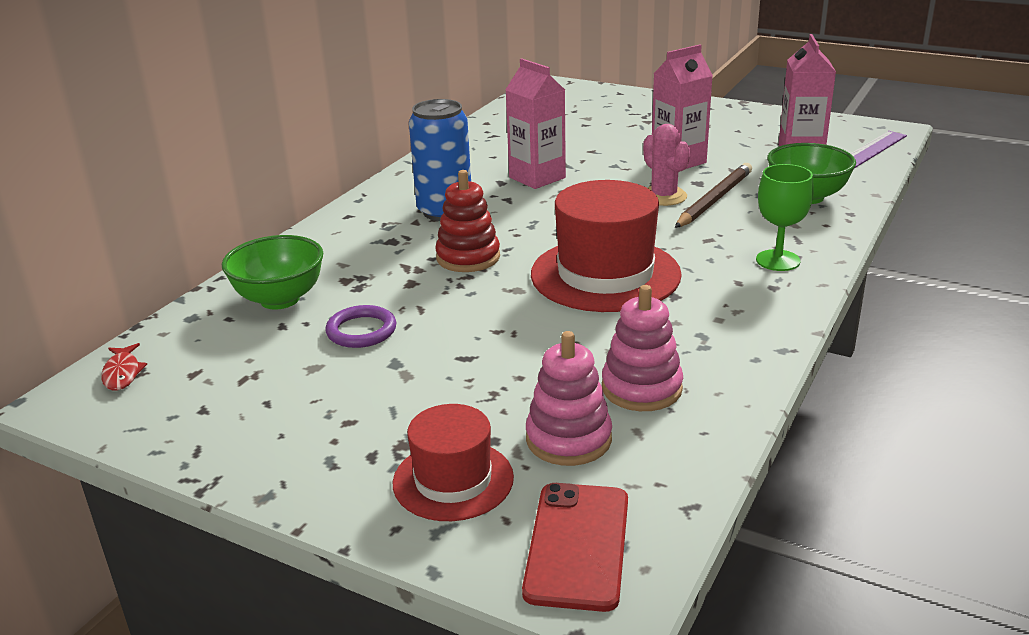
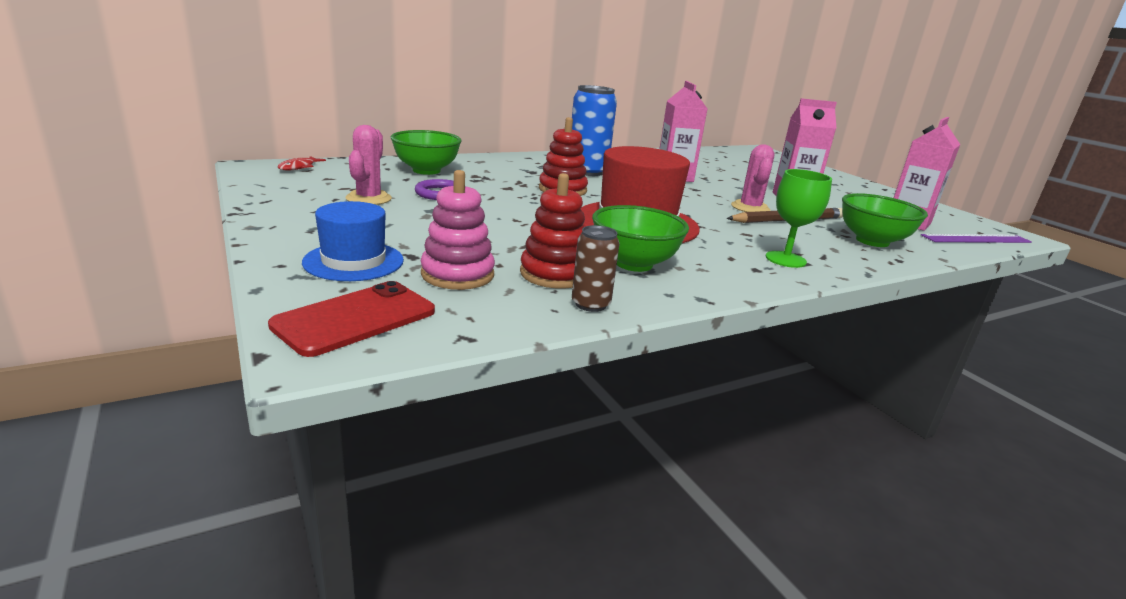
camera: 30 degrees right, 5 degrees down
red hat [393,404,514,521] -> blue hat [302,201,404,281]
pink stacking toy [602,285,683,411] -> red stacking toy [520,173,585,289]
none -> pink cactus [346,125,392,205]
none -> brown can [572,225,620,312]
none -> green bowl [592,205,689,272]

